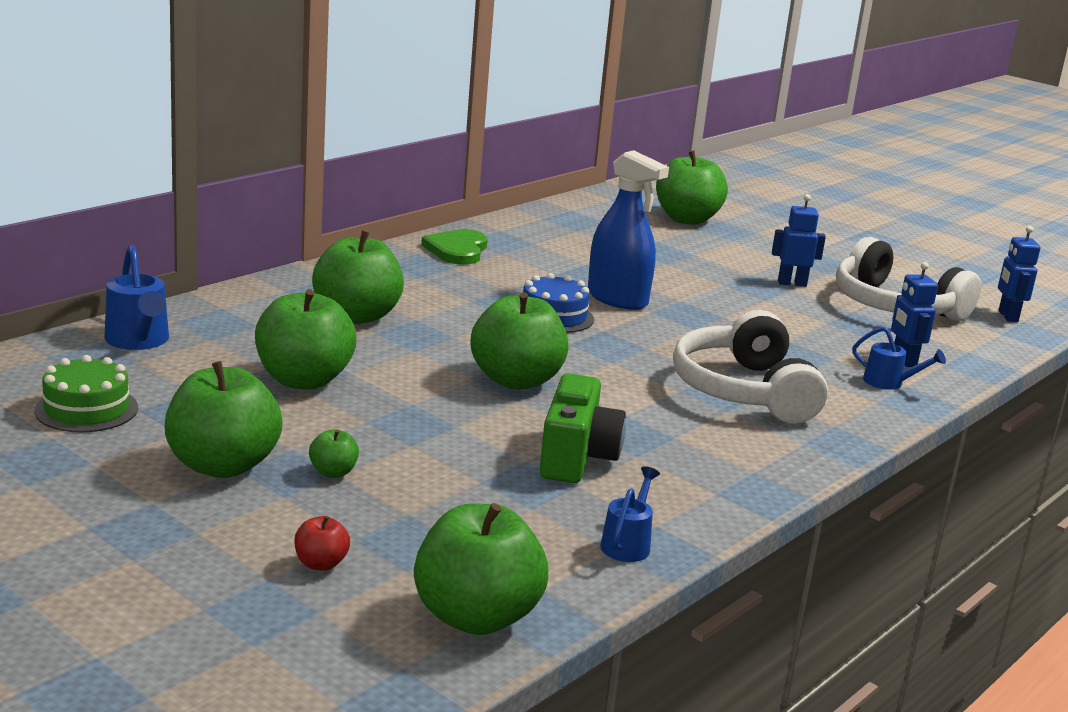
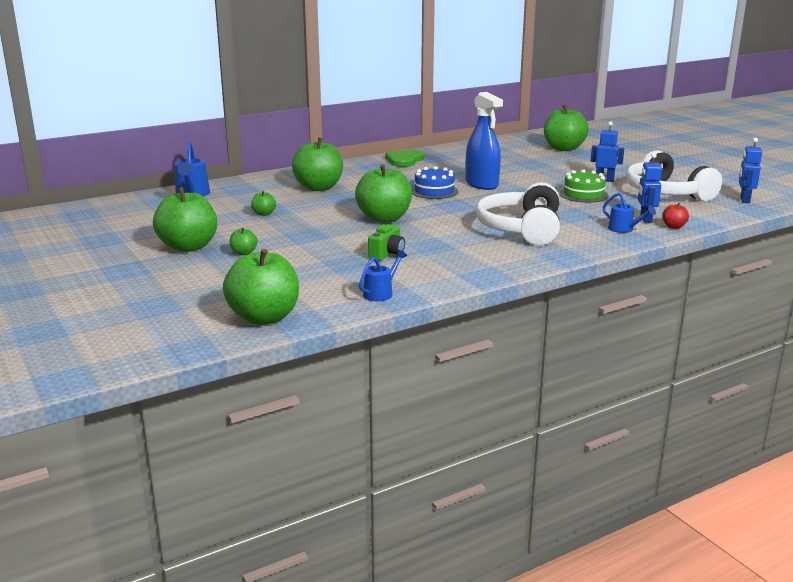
camera: 20 degrees right, 0 degrees up
green cake [34,355,138,433] -> green cake moved to [559,169,609,203]
green apple [255,289,357,389] -> green apple [251,191,276,216], size x0.44
red apple [294,516,350,571] -> red apple moved to [662,203,689,229]
green camera [540,373,626,483] -> green camera [368,224,405,261], size x0.62

